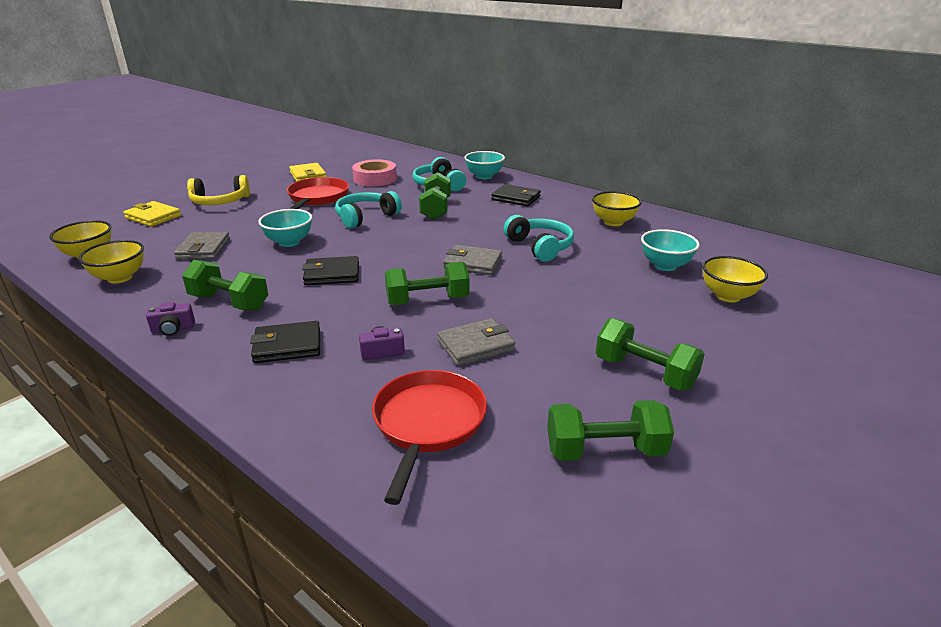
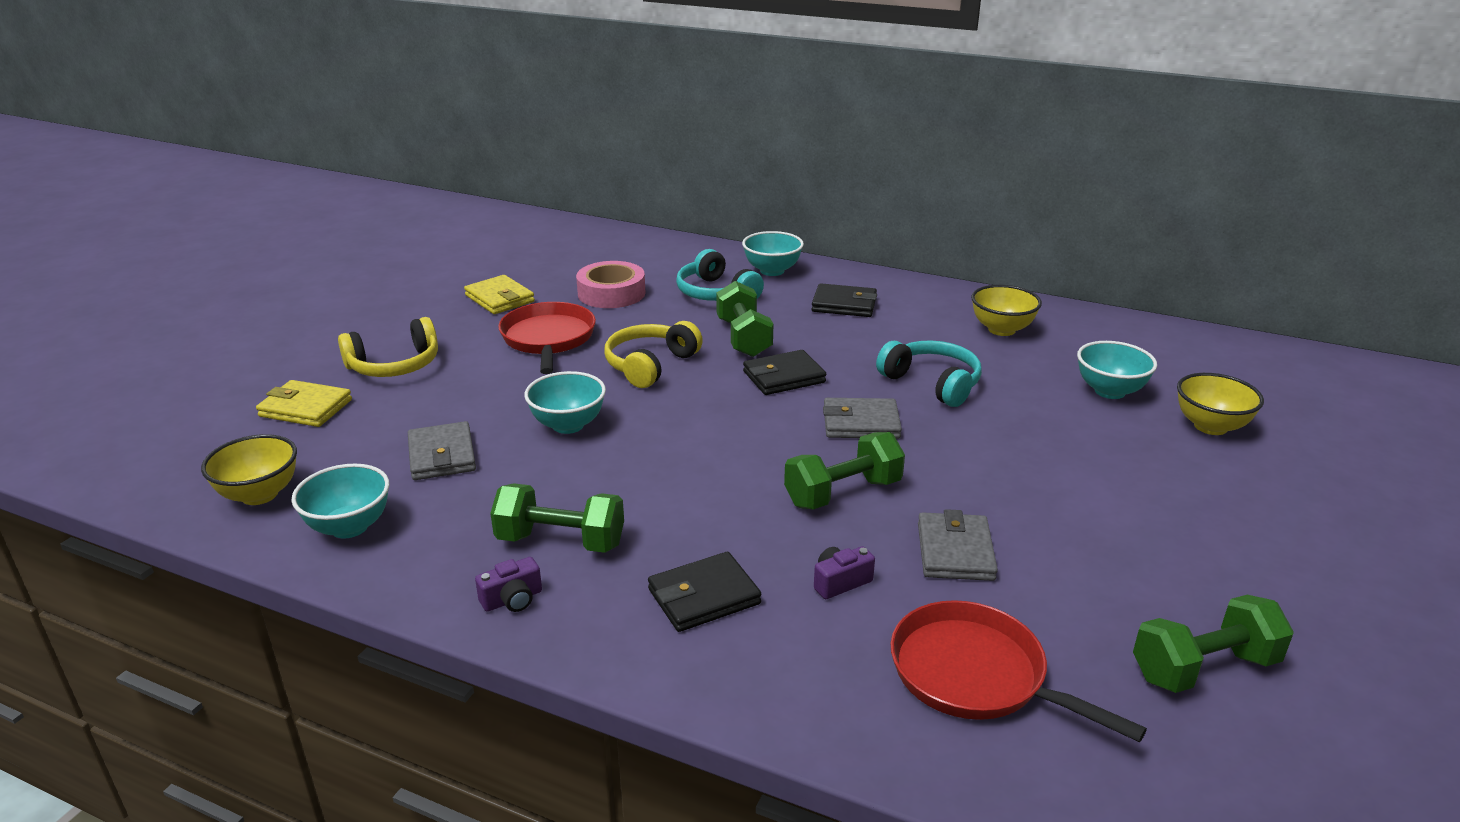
camera: 15 degrees left, 0 degrees up
yellow bowl [78,240,144,284] -> turquoise bowl [291,464,390,538]
black wallet [302,256,359,285] -> black wallet moved to [743,350,826,395]
turquoise headphones [335,191,402,229] -> yellow headphones [605,321,703,388]
red pan [372,370,487,505] -> red pan turned 45 degrees counterclockwise [891,600,1147,742]
grey wallet [437,318,515,366] -> grey wallet turned 45 degrees counterclockwise [918,509,998,581]
green dumbbell [596,318,705,390] -> none

